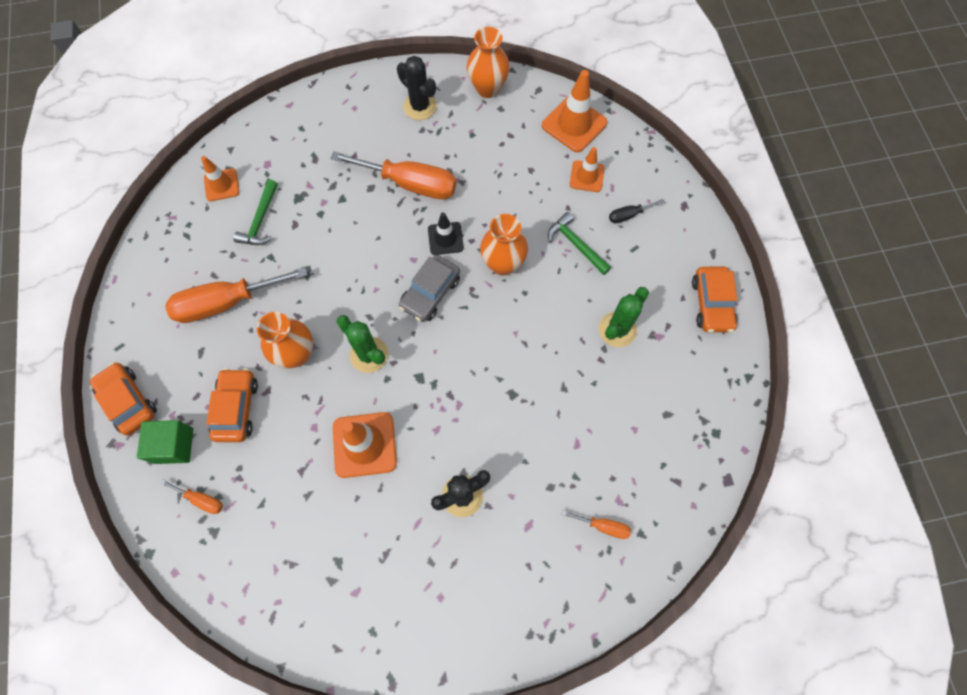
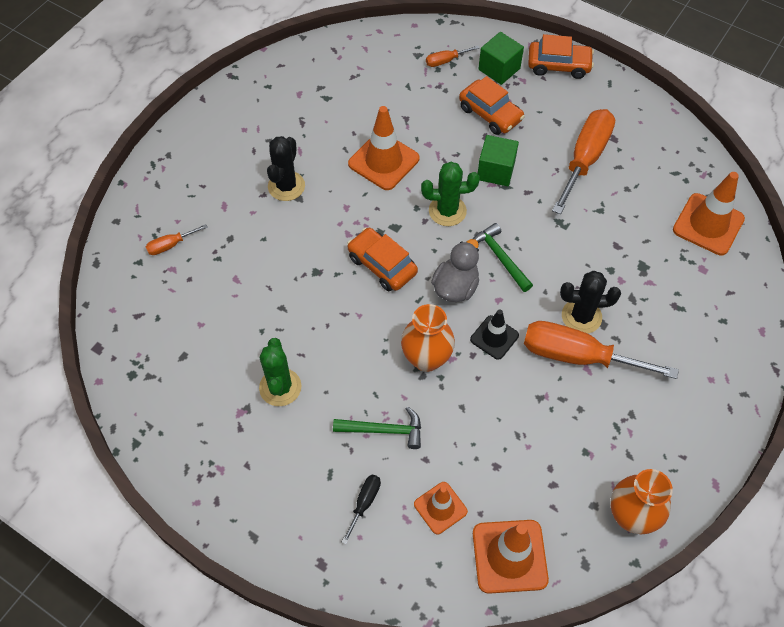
camera: 135 degrees right, 10 degrees down
orange traffic cone [201,156,239,201] -> orange traffic cone [673,172,745,255], size x1.63
green hammer [233,179,278,245] -> green hammer moved to [473,223,533,292]
orange vase [257,312,313,368] -> green cube [477,135,519,186]
orange screwdriver [331,152,457,199] -> orange screwdriver turned 45 degrees clockwise [524,321,679,379]
black cactus [397,56,437,120] -> black cactus moved to [560,271,621,334]
grey car [399,255,460,322] -> grey duck [431,239,479,302]
orange car [692,267,737,332] -> orange car moved to [347,228,418,291]

